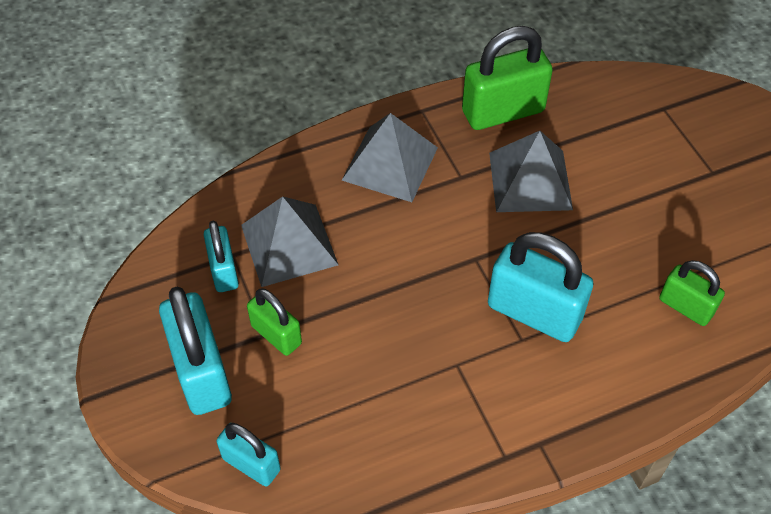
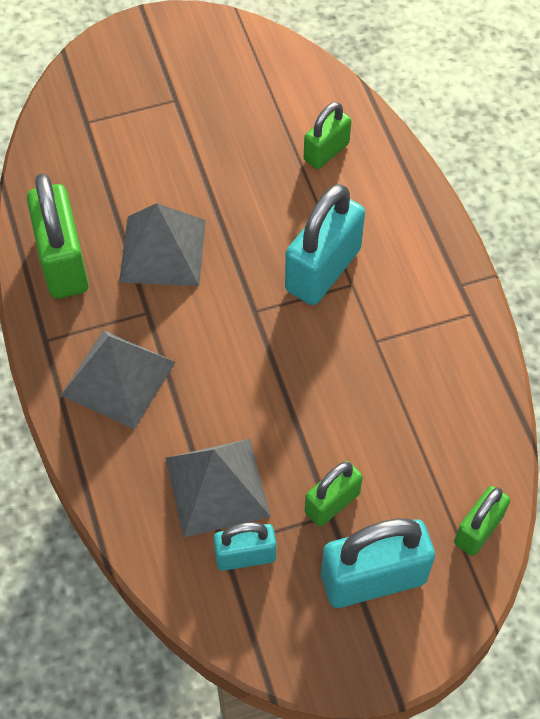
camera: 85 degrees left, 5 degrees up
turquoise padlock [217,423,281,486] -> green padlock [454,486,510,556]

